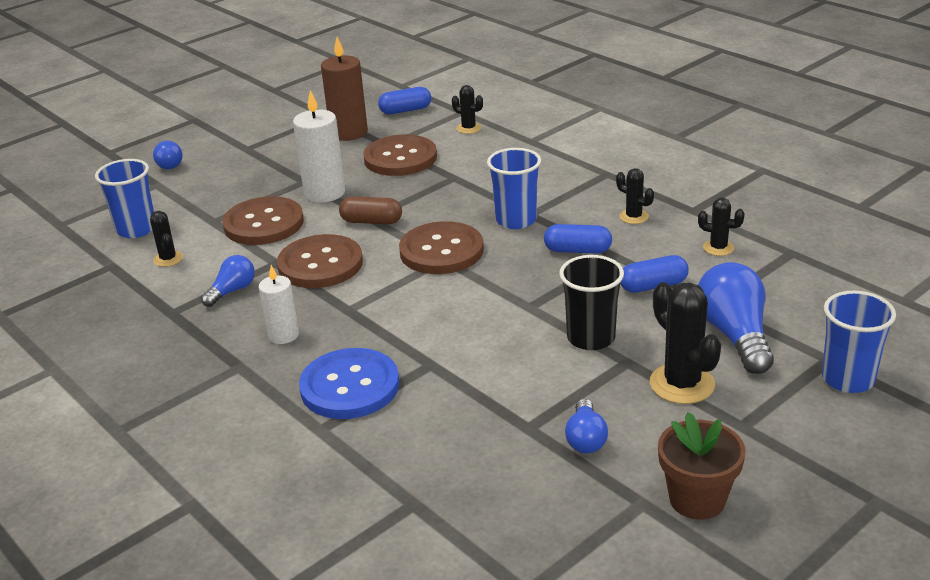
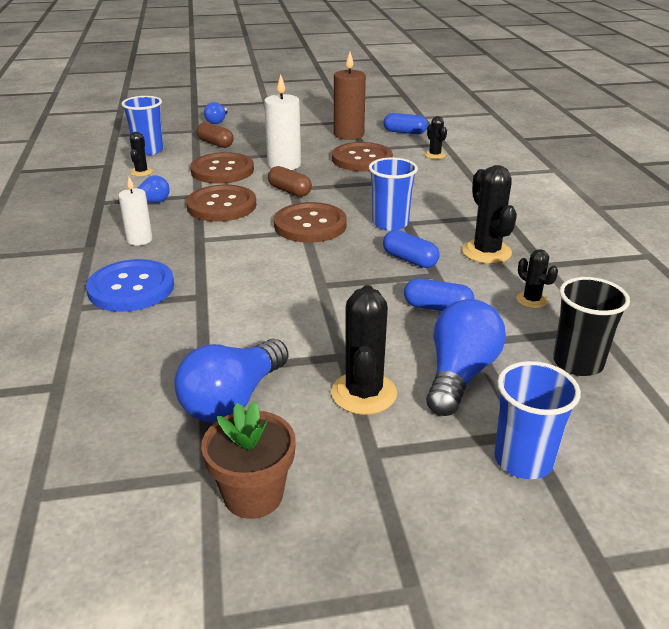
camera: 30 degrees right, 0 degrees up
black cup [559,255,624,350] -> black cup moved to [553,277,630,376]
blue light bulb [565,399,608,454] -> blue light bulb [174,339,289,423], size x1.79
black cactus [616,168,654,224] -> black cactus [462,165,517,264], size x1.78
none -> brown capsule [196,122,234,148]

